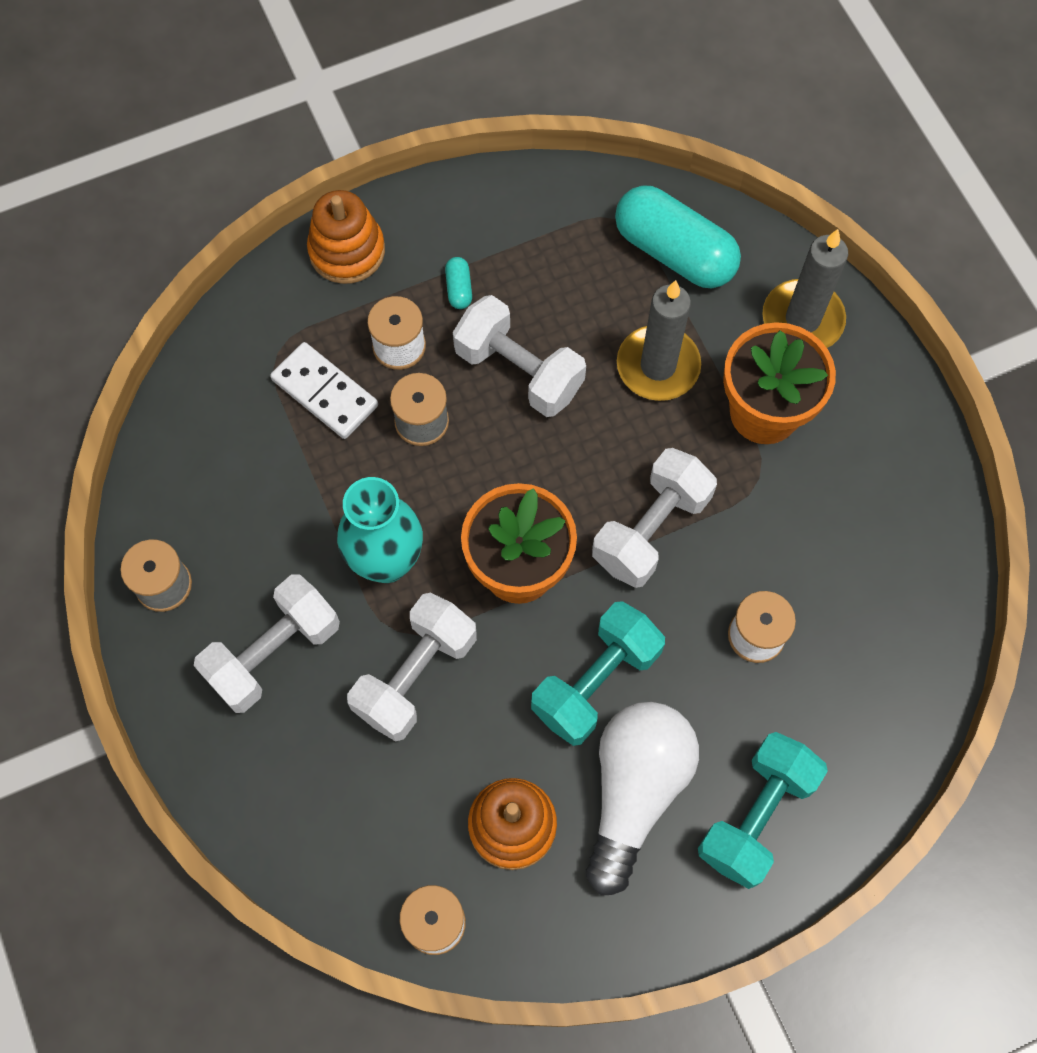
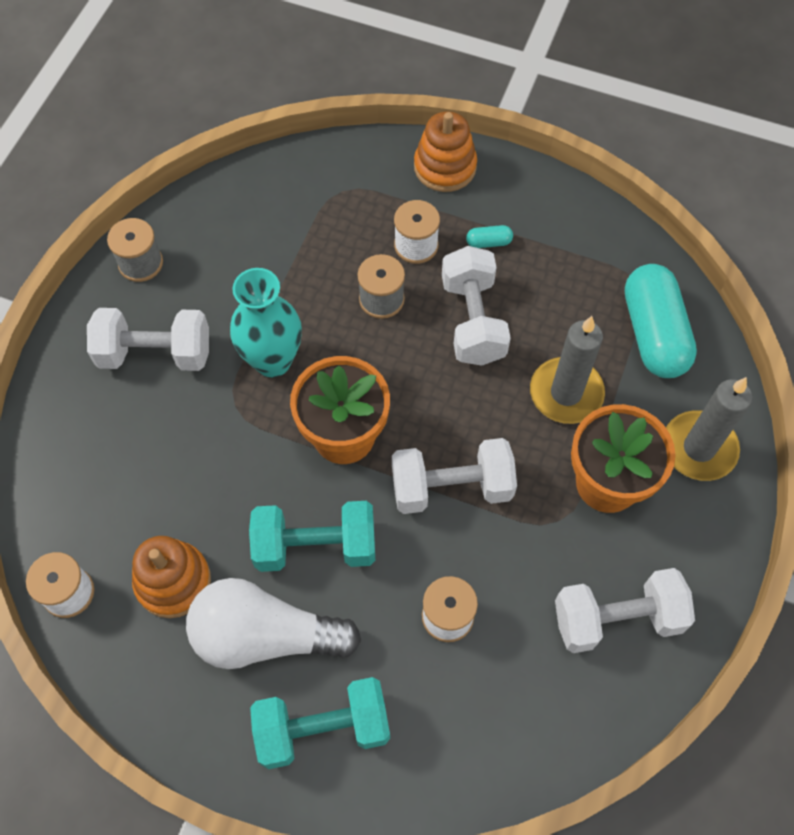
camera: 45 degrees right, 5 degrees down
white domino [270,342,378,439] -> none
white dumbbell [347,593,477,741] -> white dumbbell moved to [555,568,695,653]
turquoise capsule [445,257,472,309] -> turquoise capsule turned 45 degrees clockwise [466,225,513,248]
white light bulb [586,702,699,896] -> white light bulb turned 150 degrees counterclockwise [186,578,361,669]

